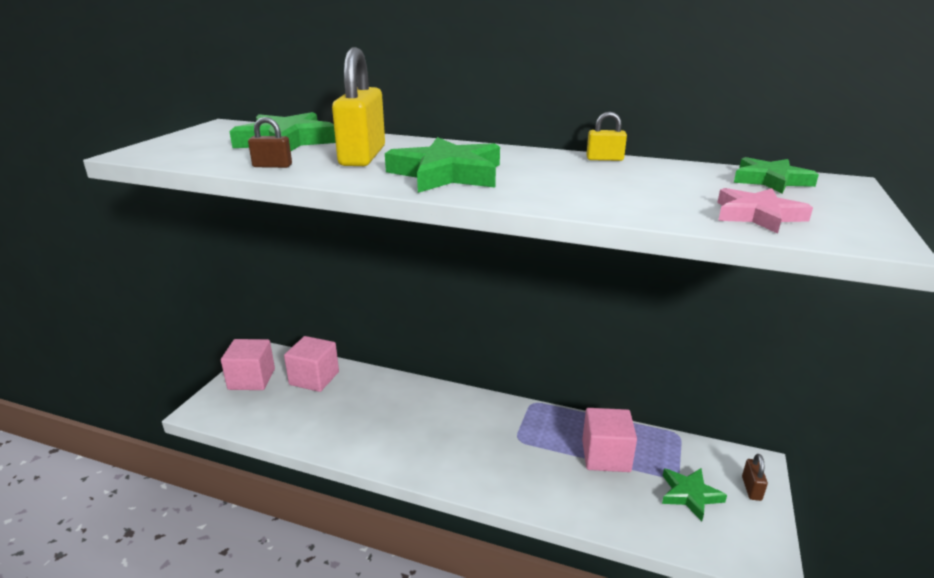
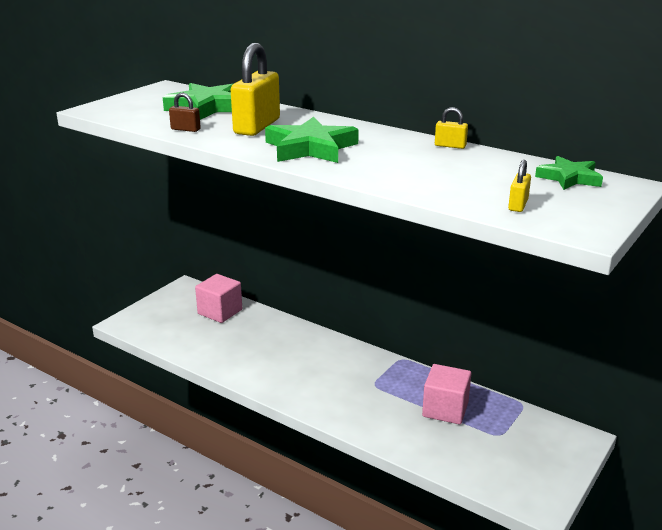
camera: 15 degrees right, 0 degrees up
pink cube [221,339,275,390] -> none
green star [662,468,727,521] -> none
pink star [717,188,813,234] -> yellow padlock [508,160,531,212]
brown padlock [742,454,768,501] -> none

